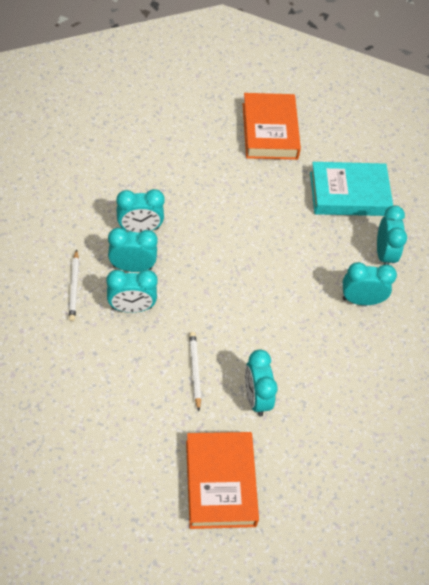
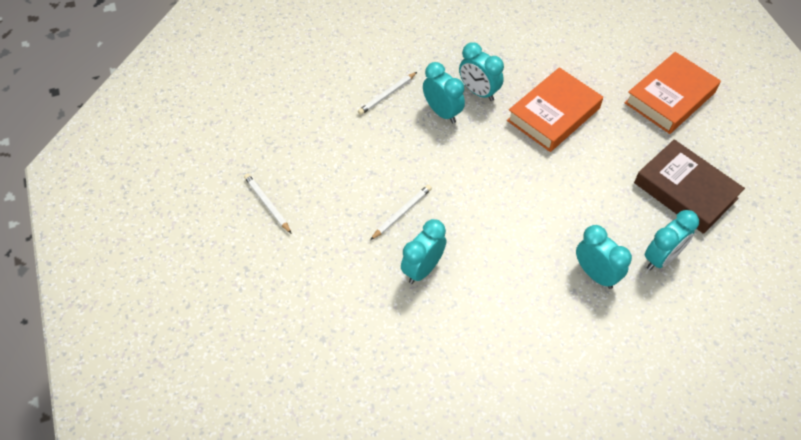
camera: 55 degrees right, 0 degrees up
turquoise clock [106,270,158,313] -> none
orange book [186,432,259,529] -> orange book moved to [507,67,603,152]
turquoise book [310,162,393,216] -> brown book [634,139,745,234]
none -> white pencil [244,174,292,234]

